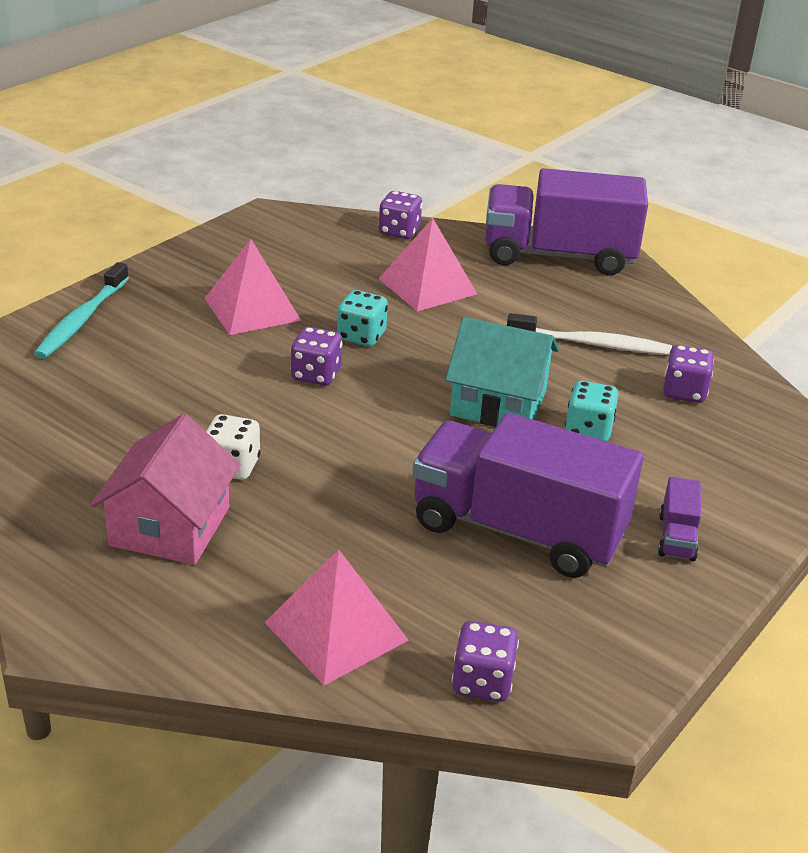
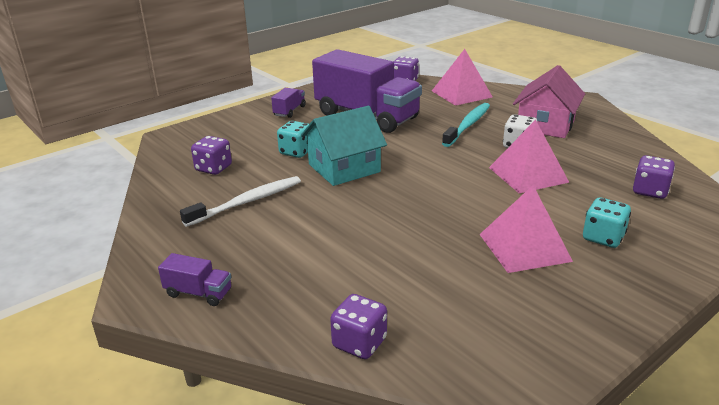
camera: 165 degrees left, 5 degrees down
turquoise toothbrush [34,262,129,359] -> turquoise toothbrush moved to [442,103,490,147]
purple dice [291,327,342,385] -> purple dice moved to [633,155,675,199]
turquoise dice [337,290,388,347] -> turquoise dice moved to [583,198,631,248]
pink pyramid [379,218,477,311] -> pink pyramid moved to [489,120,569,193]
turquoise house [445,317,559,427] -> turquoise house turned 60 degrees counterclockwise [301,106,387,186]
purple truck [485,168,648,275] -> purple truck [158,253,231,306], size x0.40
white toothbrush [507,313,672,355] -> white toothbrush turned 120 degrees clockwise [180,176,301,227]

